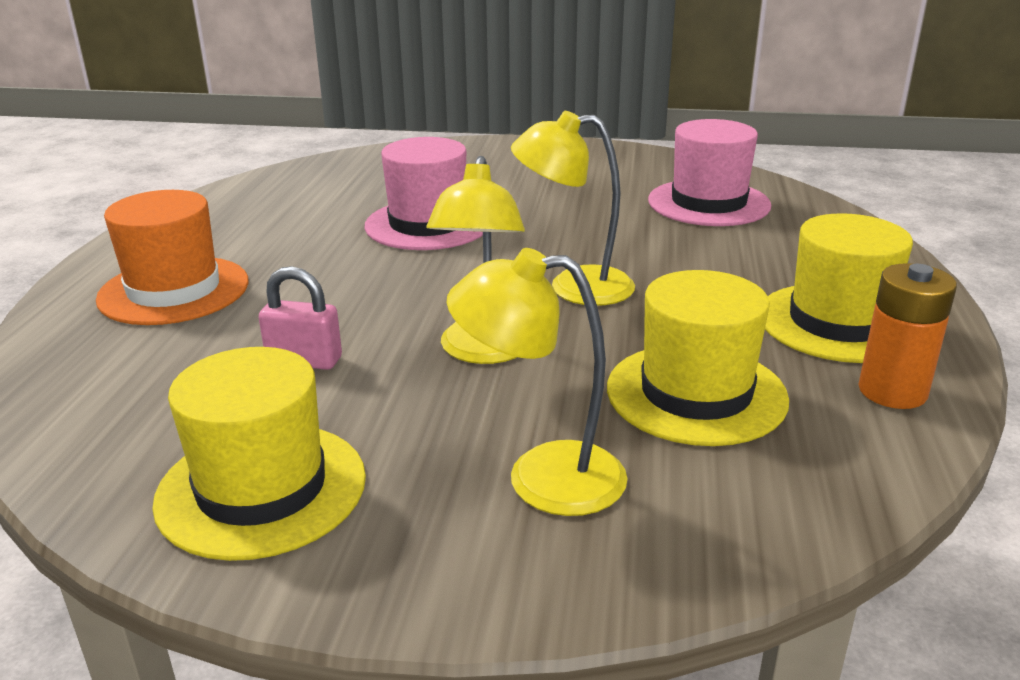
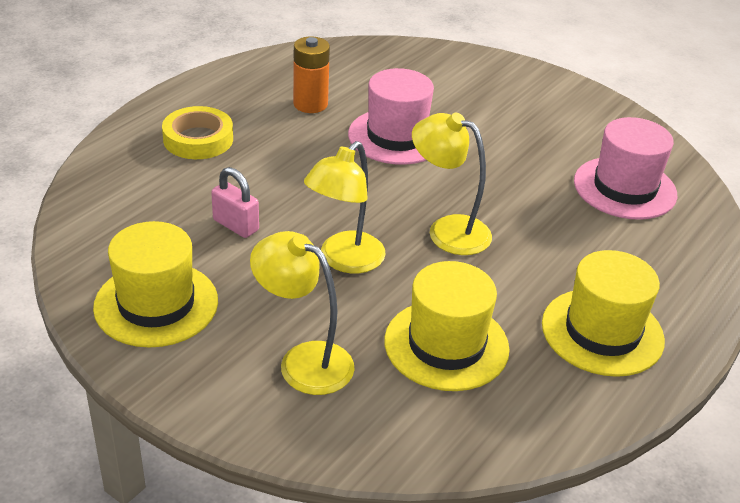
camera: 25 degrees right, 10 degrees up
orange hat [96,190,249,325] -> yellow tape [162,106,233,159]
orange battery [858,263,957,409] -> orange battery moved to [293,36,330,113]

